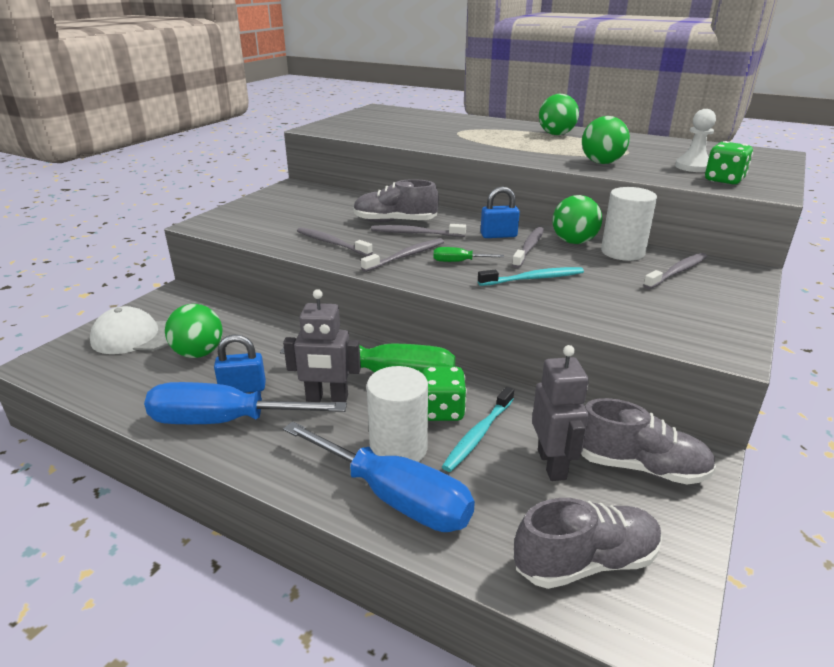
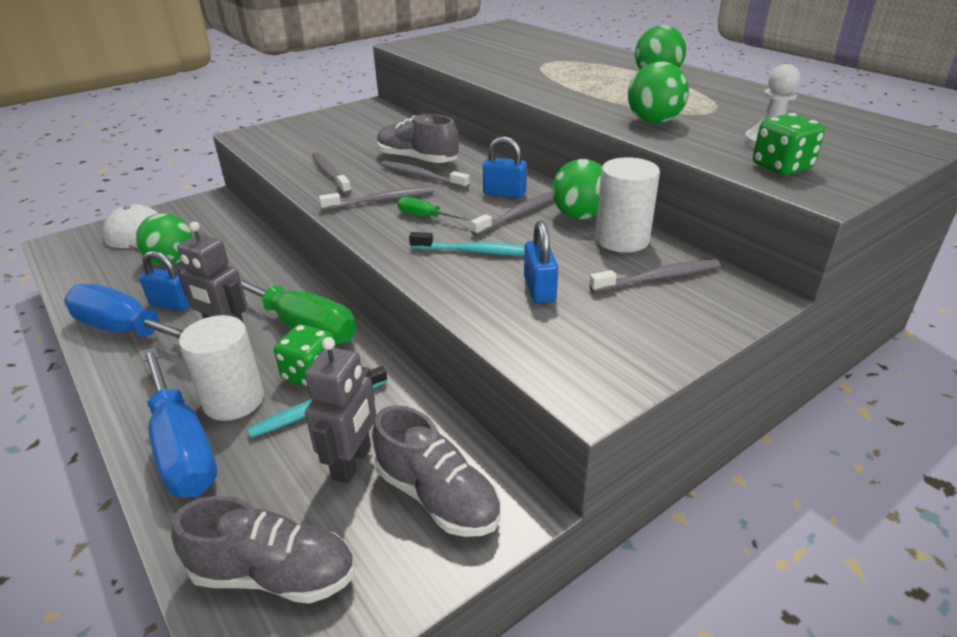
camera: 25 degrees right, 5 degrees up
none -> blue padlock [524,220,558,303]

